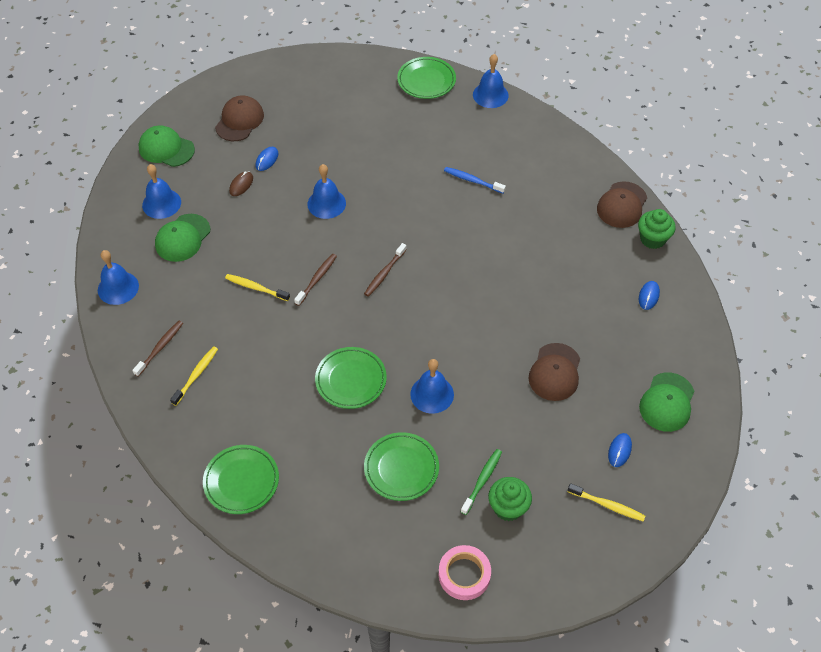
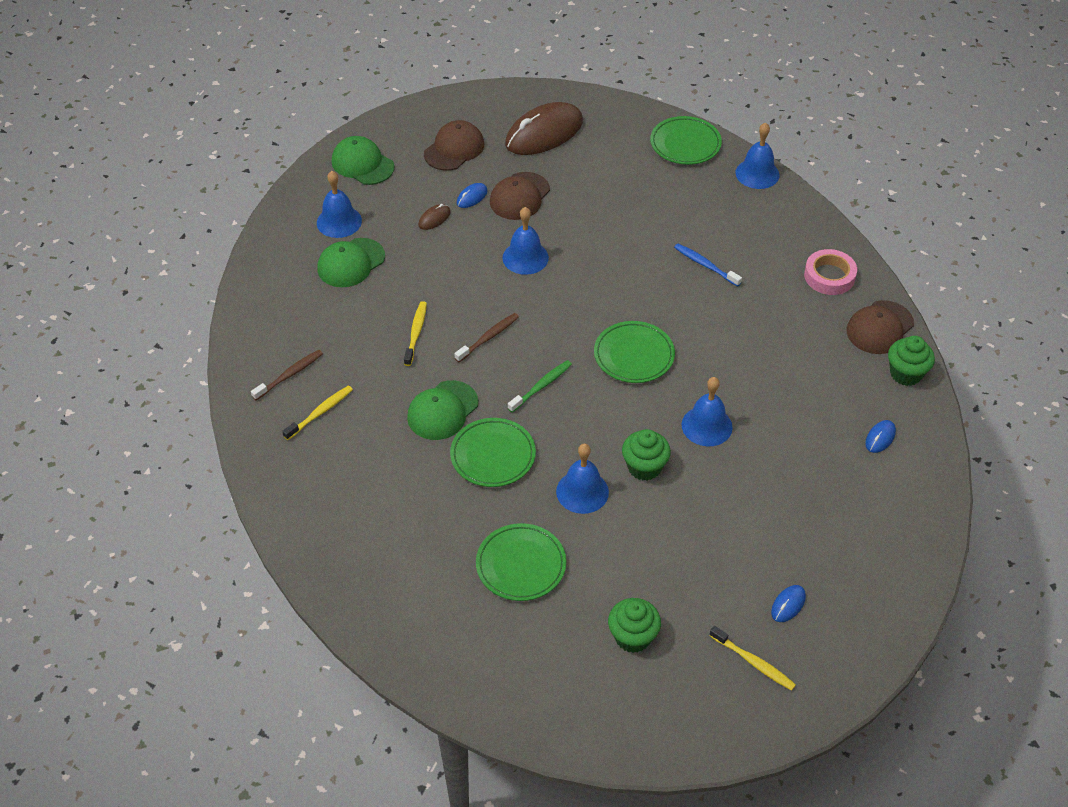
camera: 15 degrees right, 5 degrees down
blue bell [98,250,139,305] -> blue bell moved to [682,377,733,446]
green plate [203,445,279,514] -> green plate moved to [594,321,675,383]
yellow toothbrush [225,274,290,301] -> yellow toothbrush turned 60 degrees clockwise [404,301,427,366]
brown toothbrush [364,243,407,297] -> none
pink tape [439,545,491,600] -> pink tape moved to [804,249,857,295]
green toothbrush [461,449,502,515] -> green toothbrush moved to [508,360,572,413]
brown cap [528,343,580,401] -> brown cap moved to [490,172,550,220]
green cap [639,372,694,432] -> green cap moved to [407,380,478,440]
none -> brown mouse [505,102,583,155]
none -> green cupcake [622,429,671,481]

